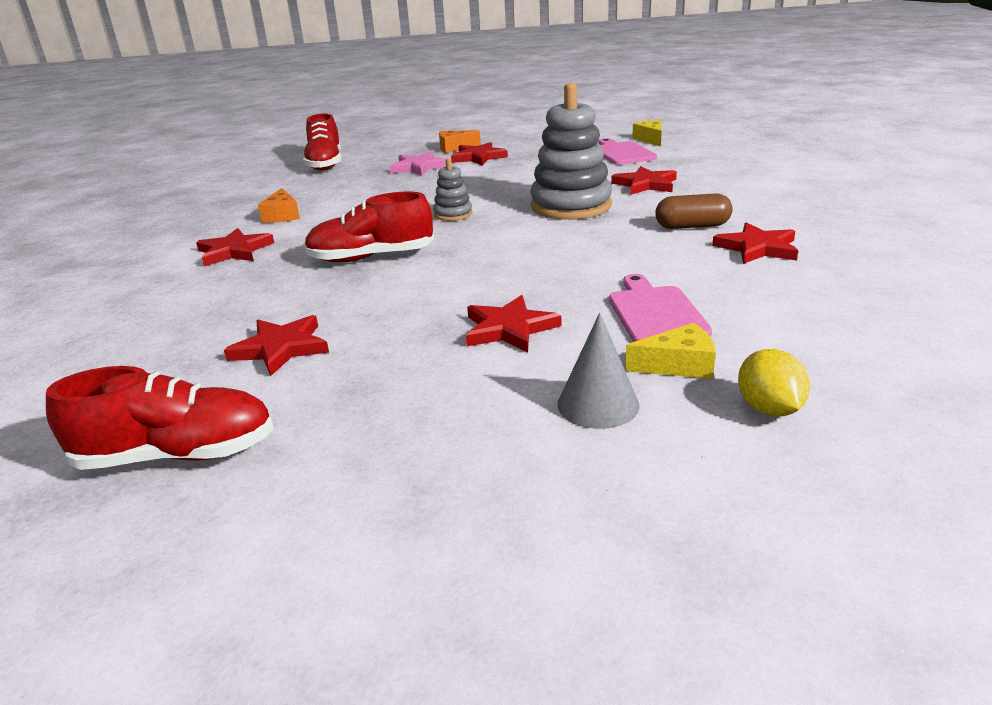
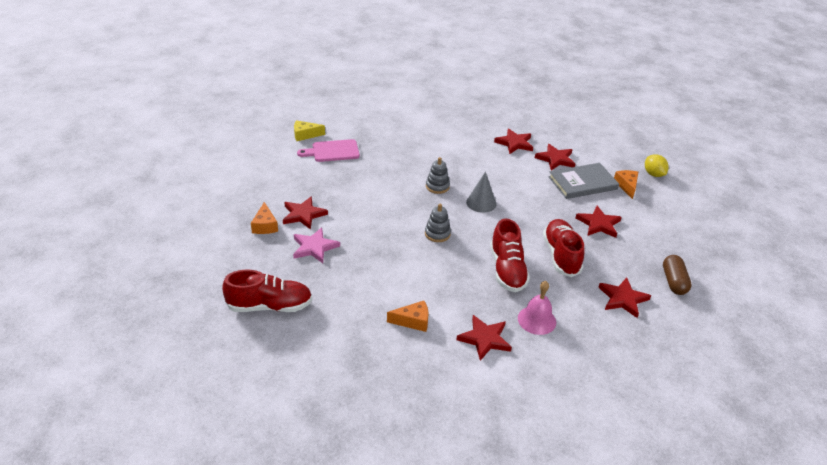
camera: 90 degrees left, 10 degrees up
red shoe [46,366,274,470] -> red shoe moved to [543,219,585,277]
grey stacking toy [530,83,612,220] -> grey stacking toy [426,157,450,194], size x0.48
grey cone [557,313,639,429] -> grey cone moved to [466,172,497,213]
pink cutting board [609,274,712,342] -> grey book [548,163,619,199]
red star [611,166,677,195] -> red star moved to [535,144,575,171]
yellow cheese [625,323,716,379] -> orange cheese [614,170,638,199]
brown capsule [655,193,733,229] -> brown capsule moved to [663,255,692,295]
yellow lemon [738,349,810,417] -> yellow lemon turned 75 degrees clockwise [645,154,669,177]
none -> pink bell [518,281,556,335]

